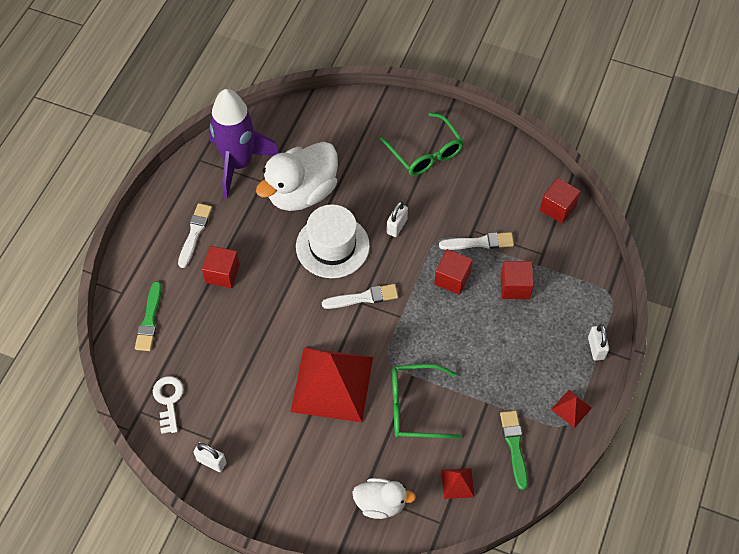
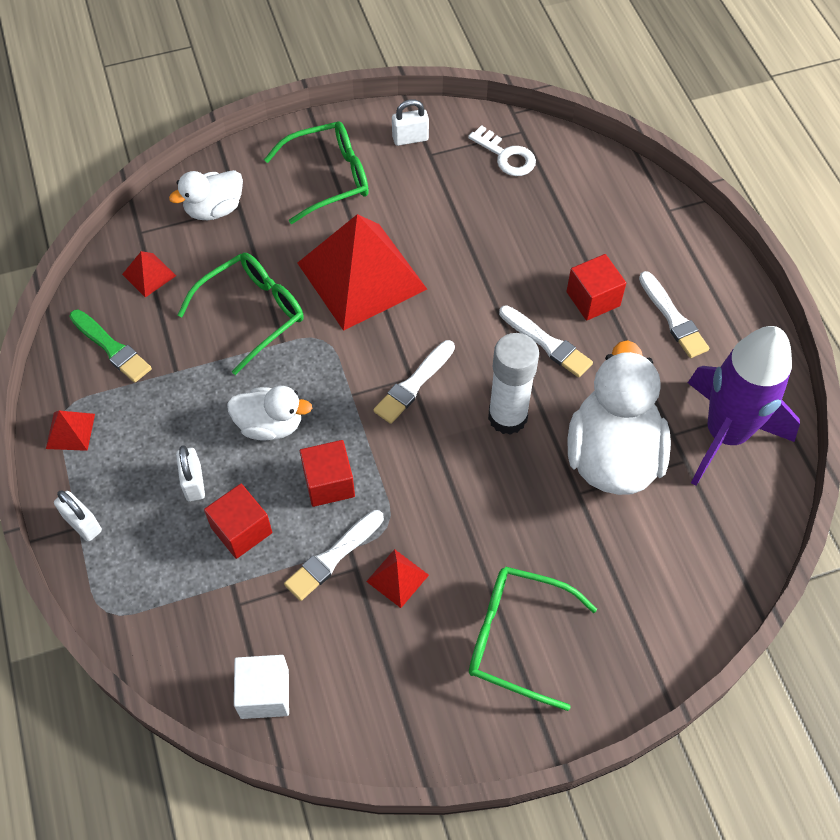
camera: 140 degrees right, 0 degrees up
green brush [135,281,162,351] -> none
white hat [296,204,370,278] -> white glue stick [488,333,539,435]
white padlock [387,201,408,237] -> white padlock moved to [176,445,205,501]
red cube [540,178,581,224] -> white cube [234,655,289,719]
none -> white duck [227,386,312,441]
none -> green glasses [264,121,369,224]
none -> red pyramid [366,549,429,608]
none -> white brush [499,305,593,378]

